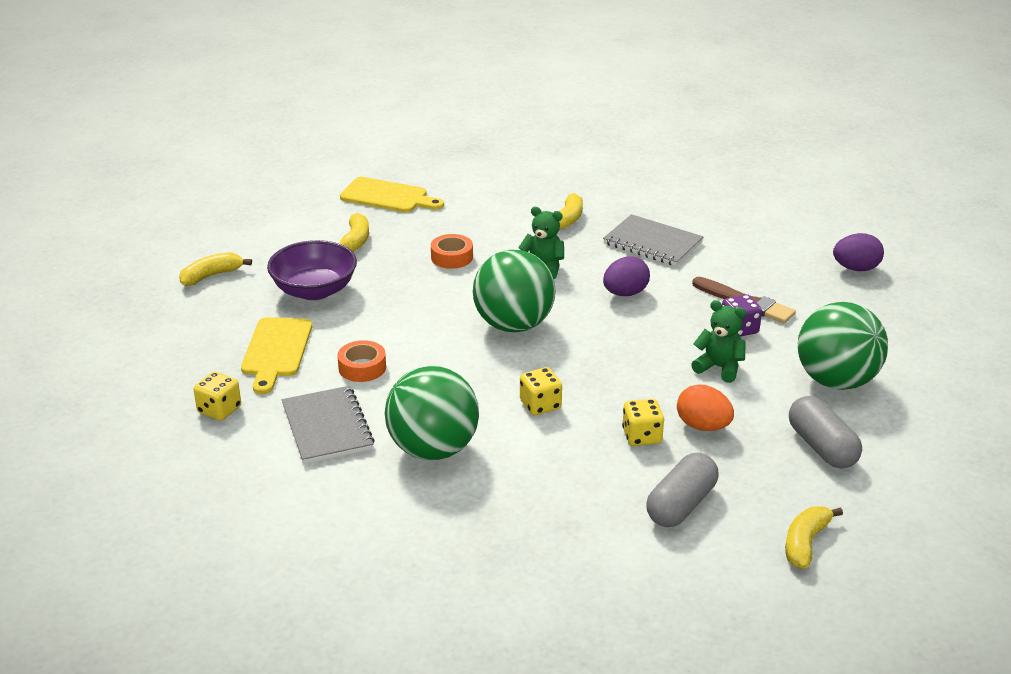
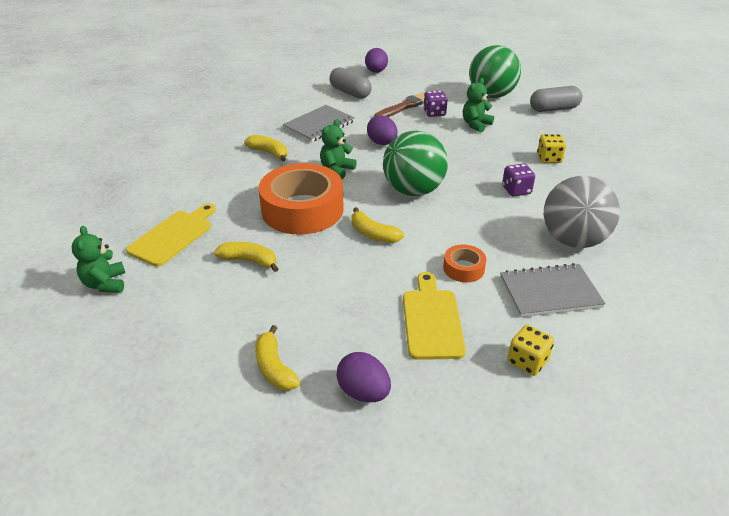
camera: 80 degrees left, 5 degrees up
yellow cutting board [241,317,312,394] -> yellow cutting board turned 105 degrees counterclockwise [403,272,466,360]
purple bowl [267,240,357,300] -> none
green ball [385,366,479,460] -> grey ball [544,176,620,248]
orange tape [431,234,473,269] -> orange tape [259,163,344,235], size x2.24
yellow dice [520,367,562,415] -> purple dice [502,164,535,197]
grey capsule [646,453,718,527] -> grey capsule moved to [330,67,372,99]
orange egg [677,384,734,431] -> none
yellow banana [785,506,843,569] -> yellow banana moved to [352,207,404,243]
none -> green teddy bear [72,226,125,293]
none -> purple egg [337,352,391,402]

